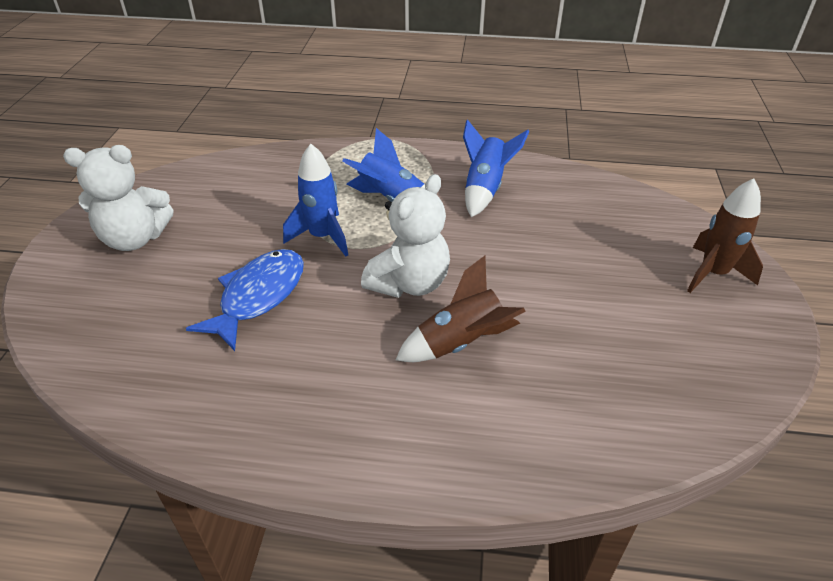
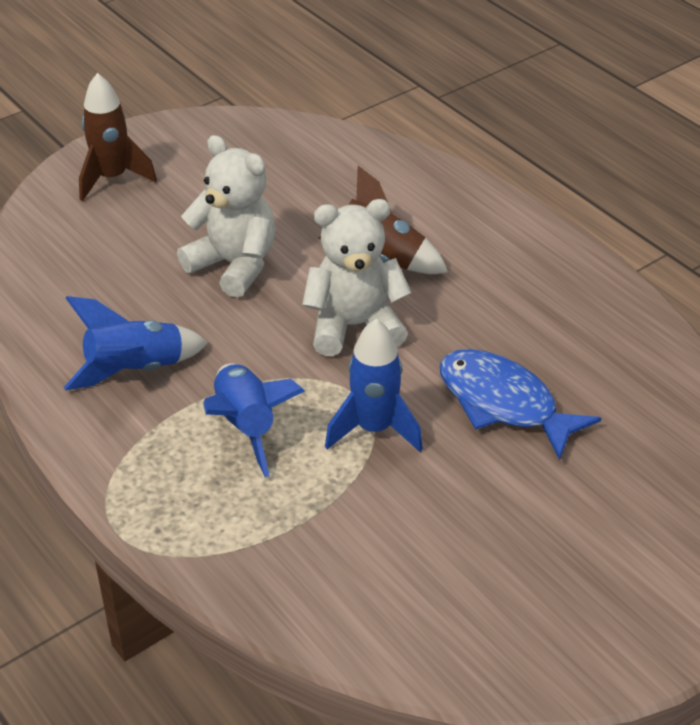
camera: 135 degrees left, 0 degrees up
white teddy bear [63,145,173,251] -> white teddy bear moved to [177,135,276,298]
blue fish [186,249,304,351] -> blue fish turned 60 degrees clockwise [440,349,601,461]

